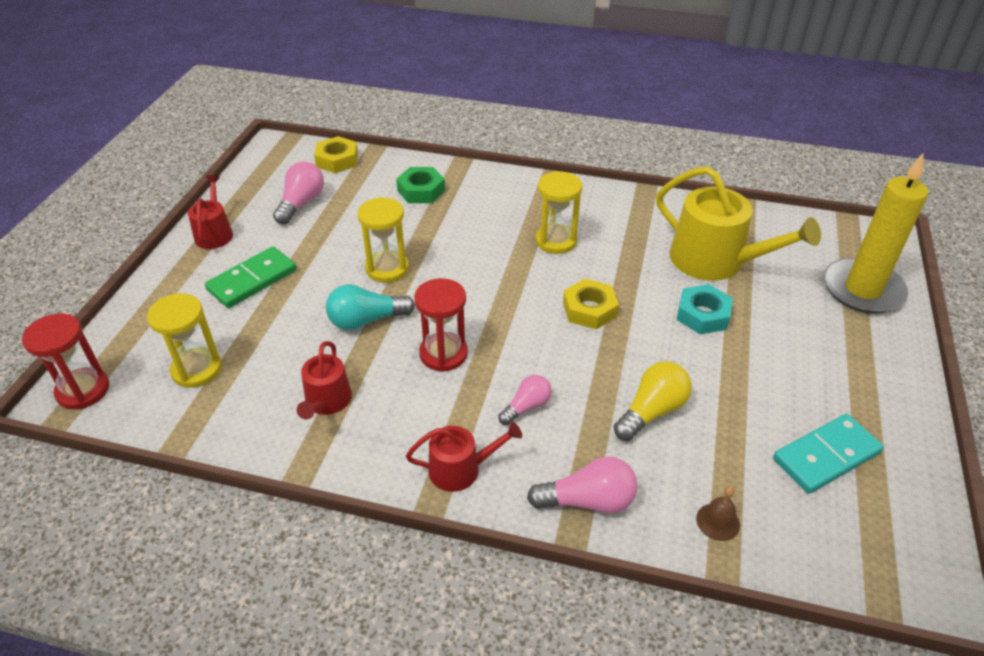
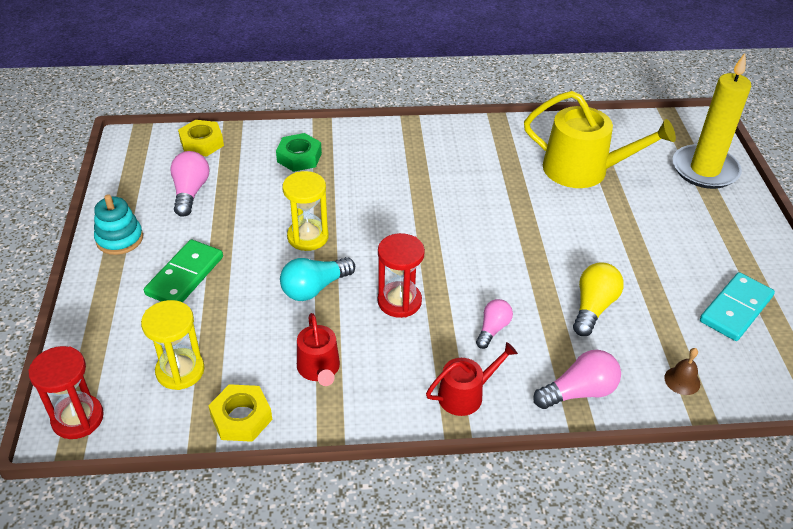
camera: 20 degrees left, 0 degrees up
red watering can [188,175,233,249] -> turquoise stacking toy [94,194,143,255]
yellow hourglass [535,171,582,254] -> none
yellow nut [563,279,619,329] -> yellow nut moved to [208,384,272,442]
turquoise nut [677,284,733,334] -> none

